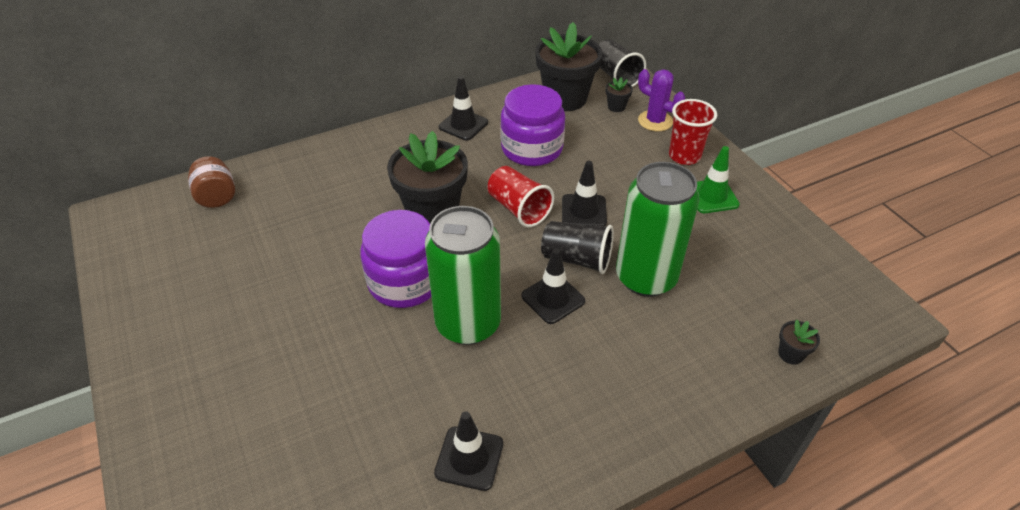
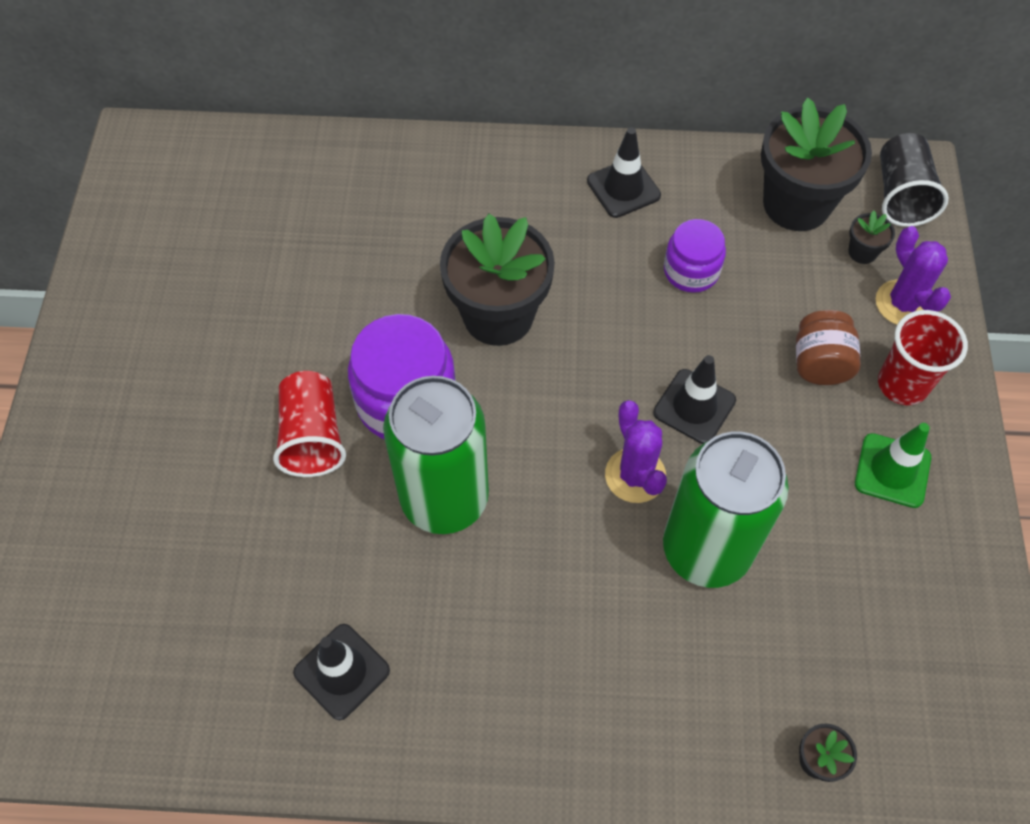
camera: 30 degrees right, 15 degrees up
brown jar [188,156,235,208] -> brown jar moved to [796,310,861,385]
red cup [487,166,554,227] -> red cup moved to [273,371,346,477]
purple jar [500,84,565,166] -> purple jar [664,219,726,293], size x0.60
black traffic cone [521,248,585,324] -> none
black cup [541,221,614,274] -> purple cactus [605,400,667,503]

